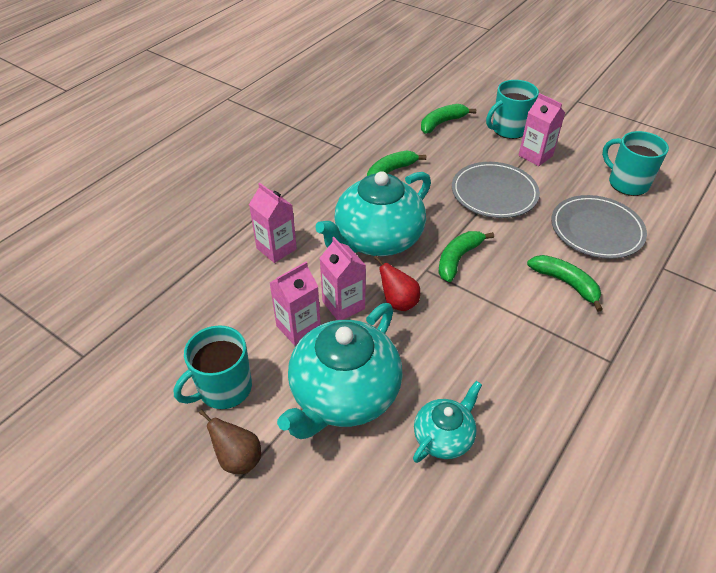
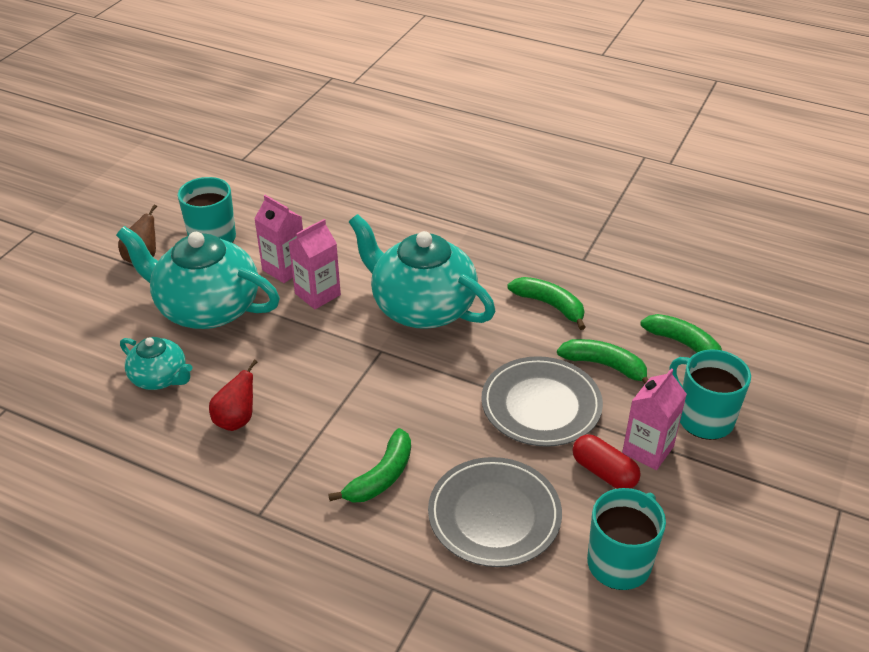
camera: 80 degrees right, 5 degrees down
pink carton [249,183,297,263] -> none
red pear [374,255,420,311] -> red pear moved to [209,359,257,431]
green banana [439,231,494,282] -> green banana moved to [557,339,649,384]
none -> red capsule [573,434,641,489]

